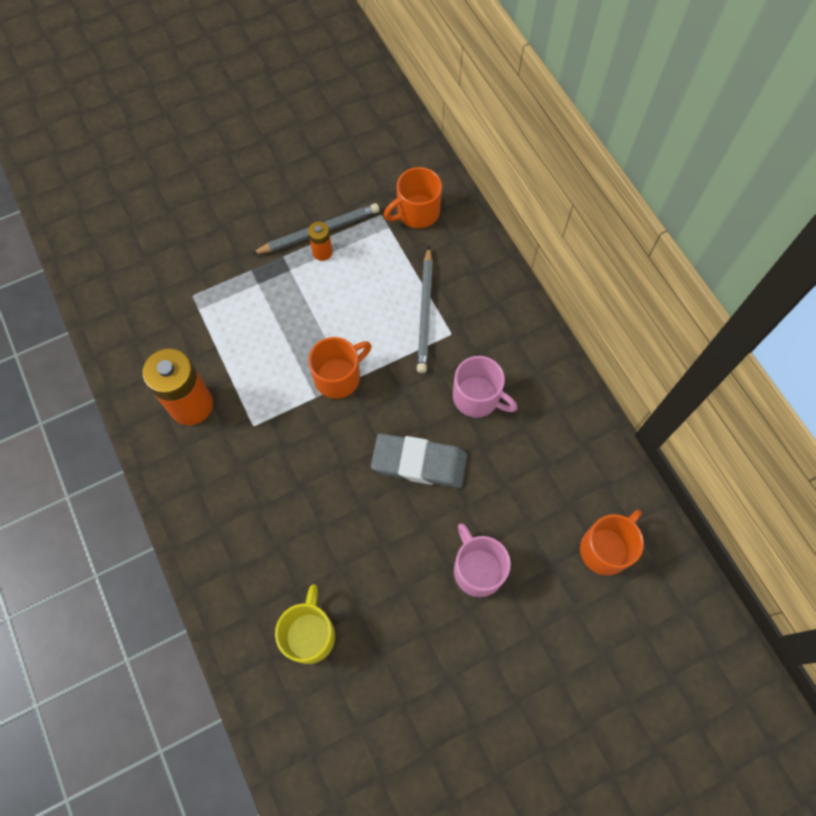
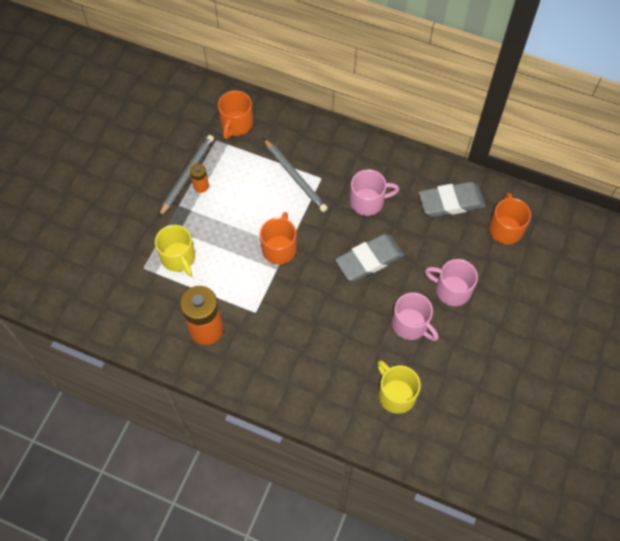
camera: 40 degrees left, 5 degrees down
none -> yellow mug [155,225,195,276]
none -> pink mug [392,292,439,341]
none -> grey eraser [419,182,486,217]

